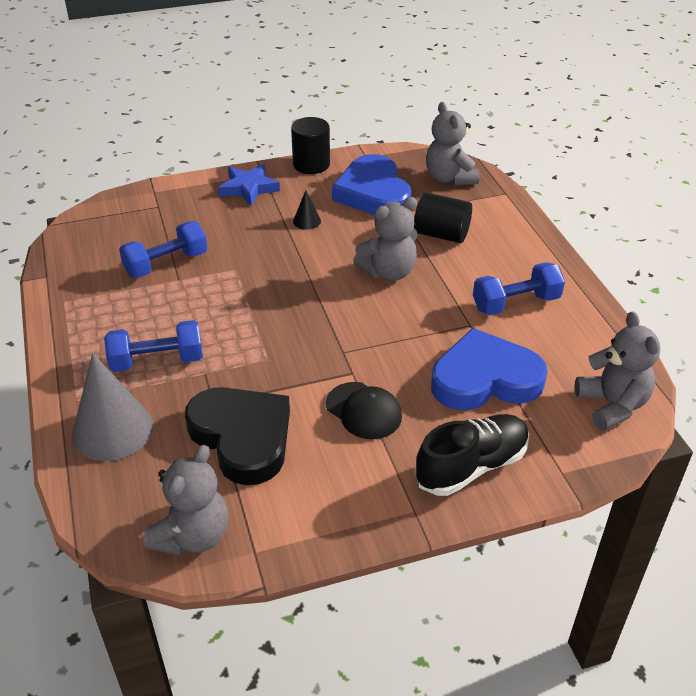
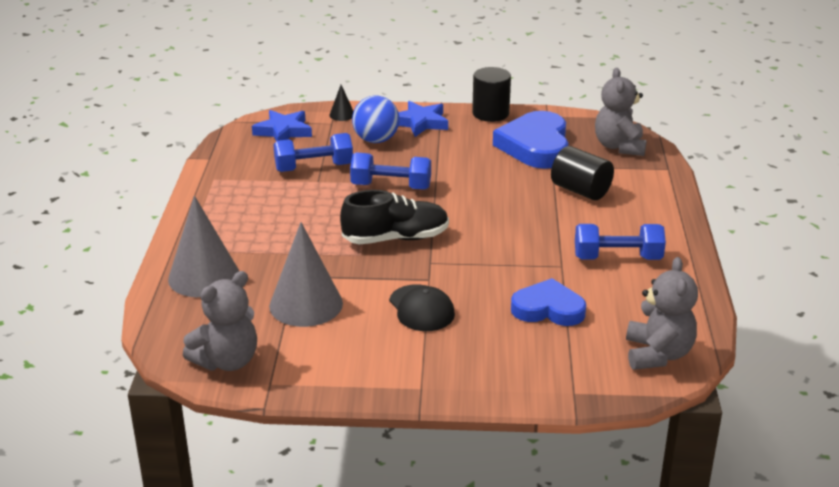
camera: 20 degrees right, 10 degrees down
blue dumbbell [104,320,203,372] -> blue dumbbell moved to [350,152,431,189]
black heart [185,387,290,485] -> grey cone [269,222,343,327]
black cone [293,190,321,230] -> black cone moved to [329,85,353,121]
grey teddy bear [353,197,418,281] -> none
black shoe [415,414,529,496] -> black shoe moved to [340,190,449,244]
blue heart [431,328,548,410] -> blue heart [511,278,586,326], size x0.66
none -> blue star [252,110,312,141]
none -> blue ball [352,96,399,143]

